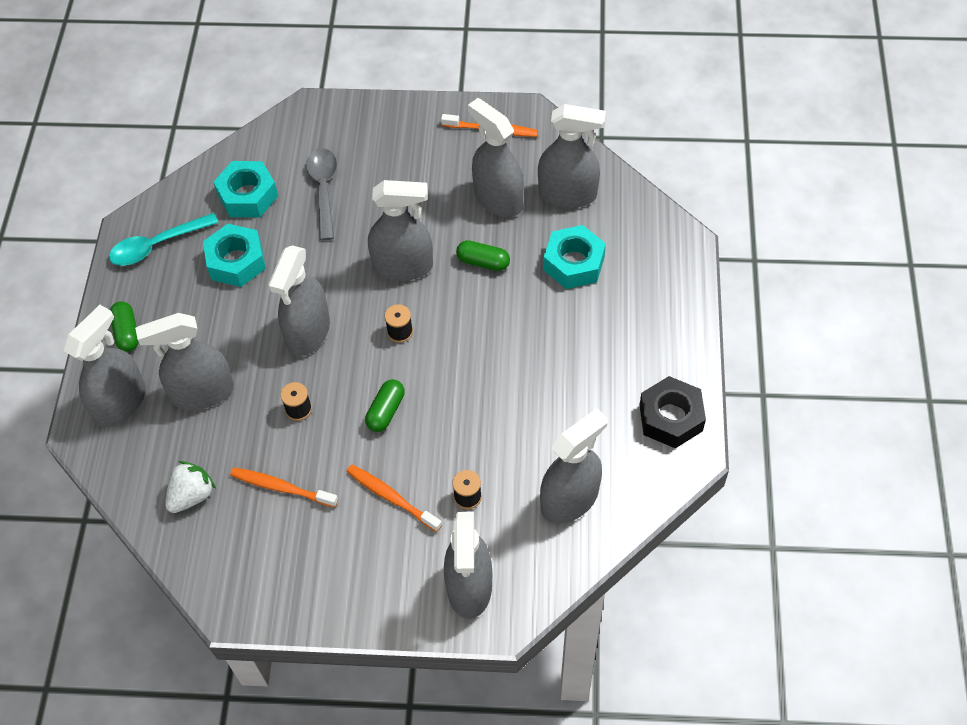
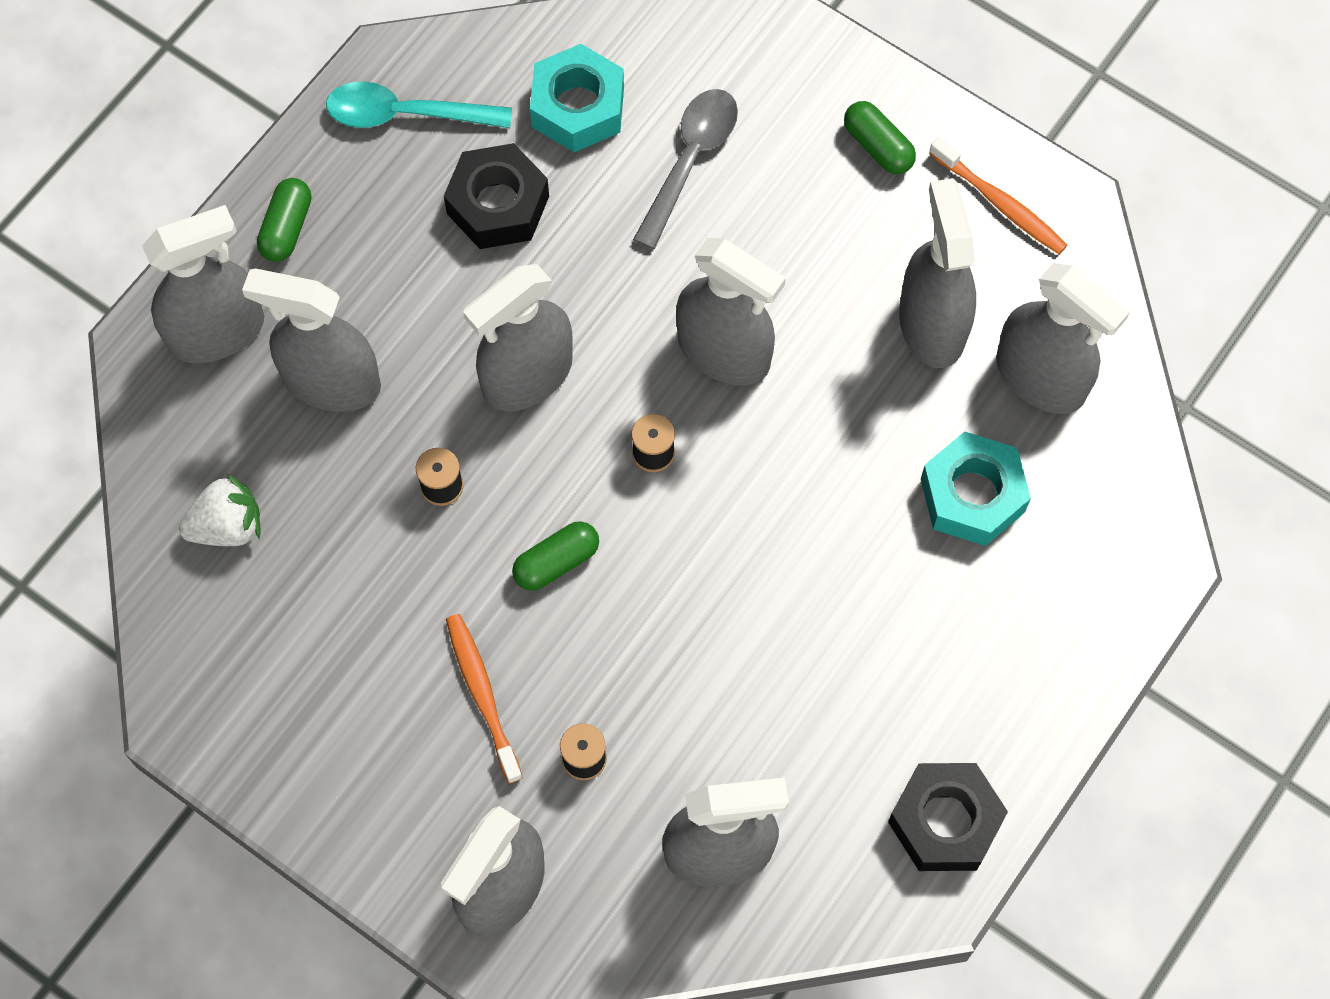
camera: 30 degrees right, 10 degrees up
turquoise nut [203,224,266,287] -> black nut [444,143,549,249]
orange toothbrush [230,467,338,507] -> none
green capsule [456,240,510,271] -> green capsule moved to [844,101,916,174]

